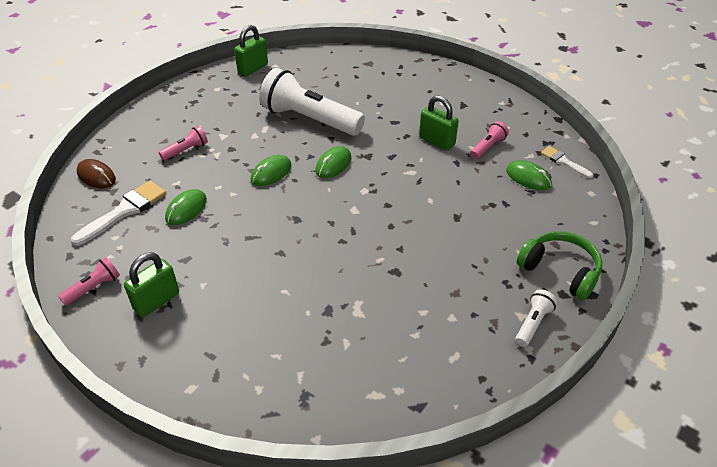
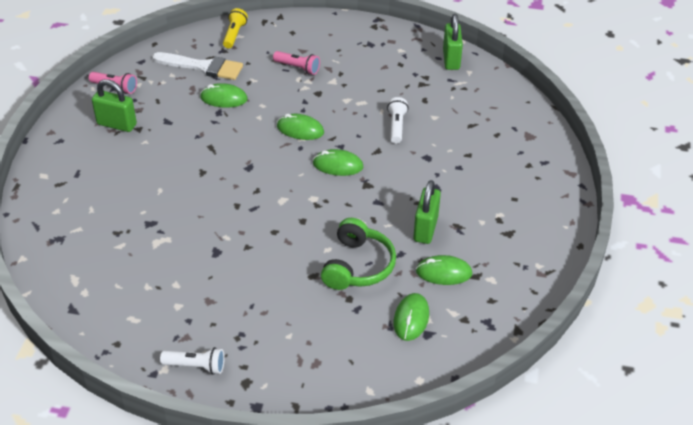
camera: 65 degrees right, 0 degrees up
brown mouse [77,159,116,188] -> yellow flashlight [223,8,248,48]
green padlock [234,25,268,76] -> green padlock turned 75 degrees clockwise [443,14,463,70]
white flashlight [259,68,365,136] -> white flashlight [387,97,409,143], size x0.44
pink flashlight [470,121,509,159] -> green mouse [416,255,472,285]
green headphones [517,231,602,300] -> green headphones moved to [321,218,396,290]
white brush [541,146,594,179] -> none

